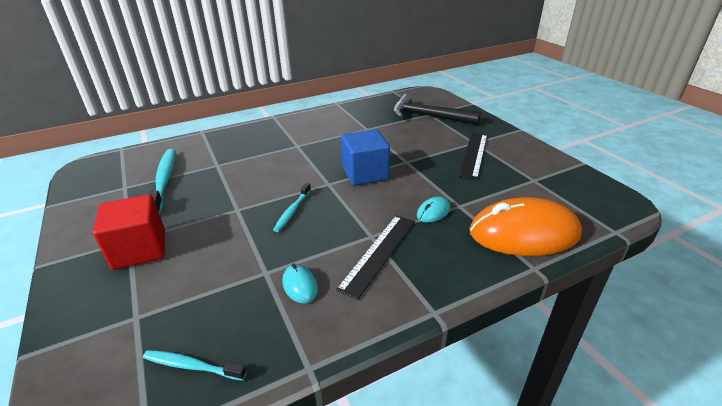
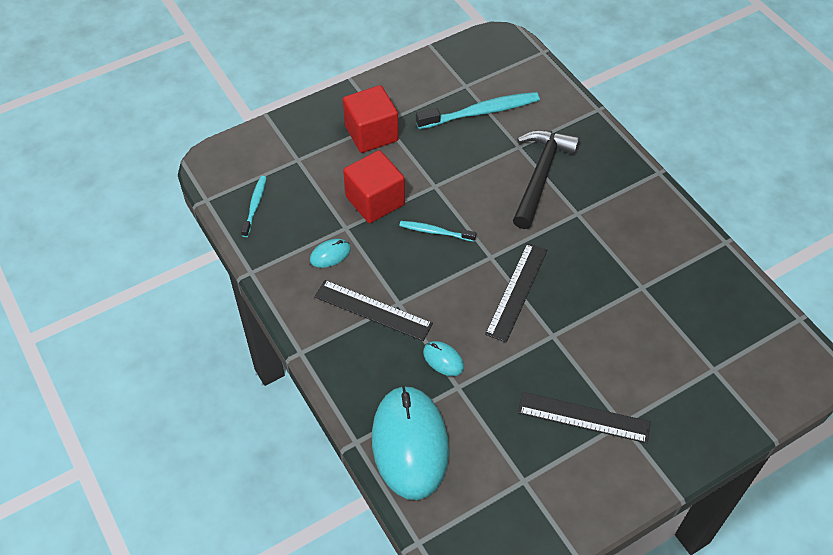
camera: 85 degrees right, 20 degrees up
blue cube [341,129,390,186] -> black ruler [485,243,548,342]
black hammer [393,94,481,125] -> black hammer moved to [513,130,580,229]
orange mouse [470,197,582,256] -> turquoise mouse [372,385,449,500]
none -> red cube [343,150,405,223]

